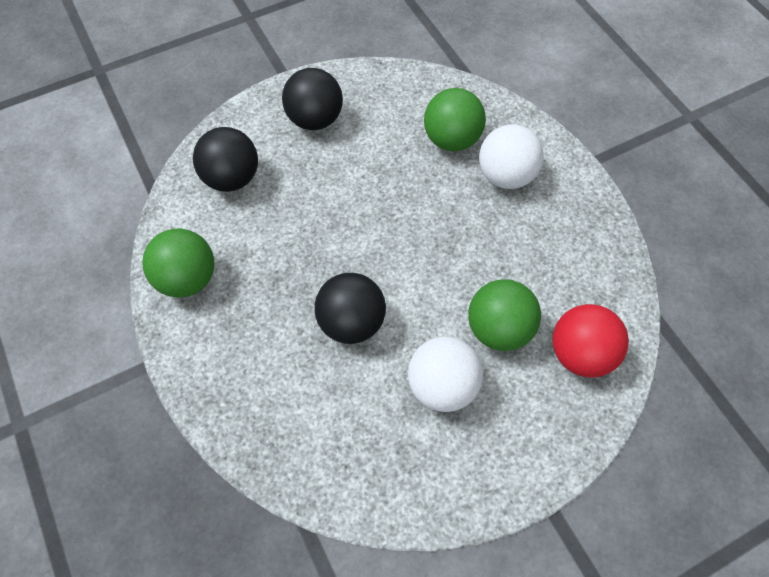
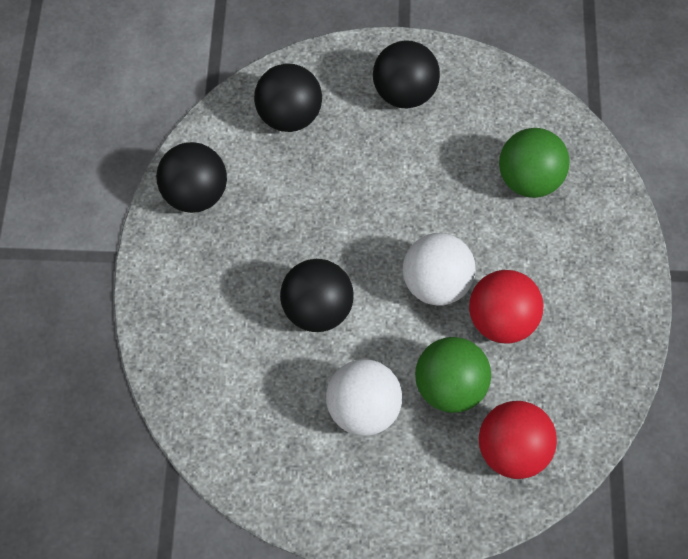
camera: 30 degrees right, 0 degrees up
green ball [142,229,215,298] -> black ball [156,142,227,213]
white ball [479,124,544,189] -> white ball moved to [403,233,476,306]
none -> red ball [469,270,543,344]

